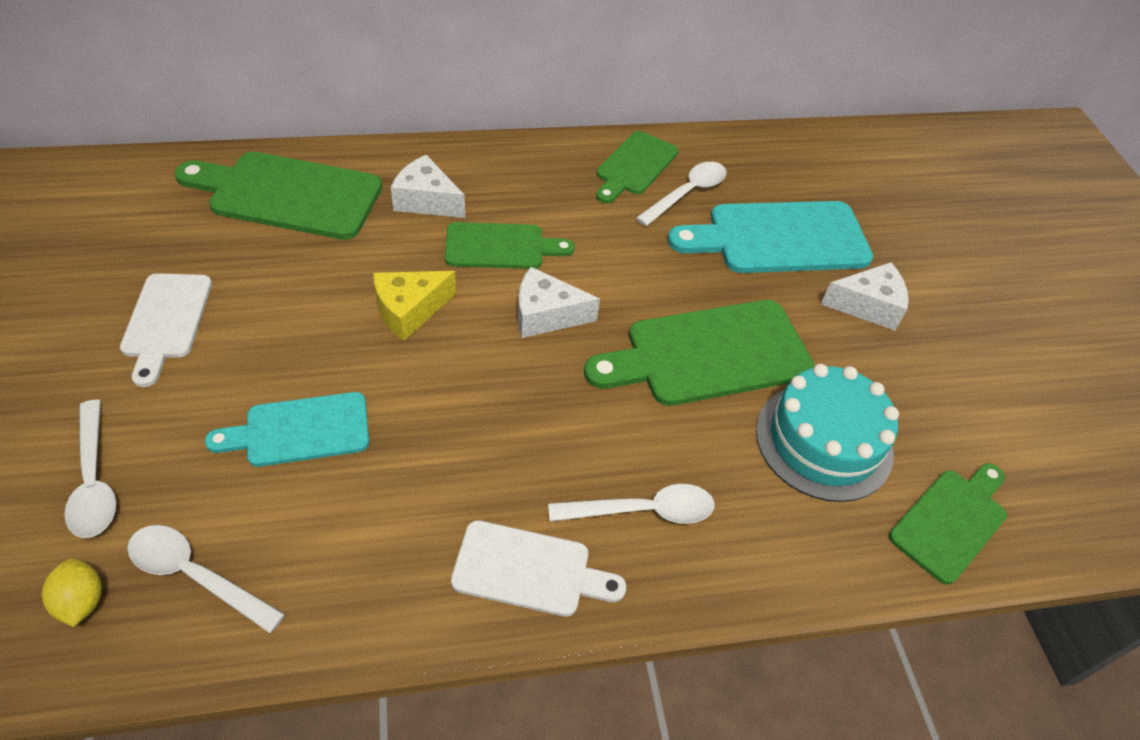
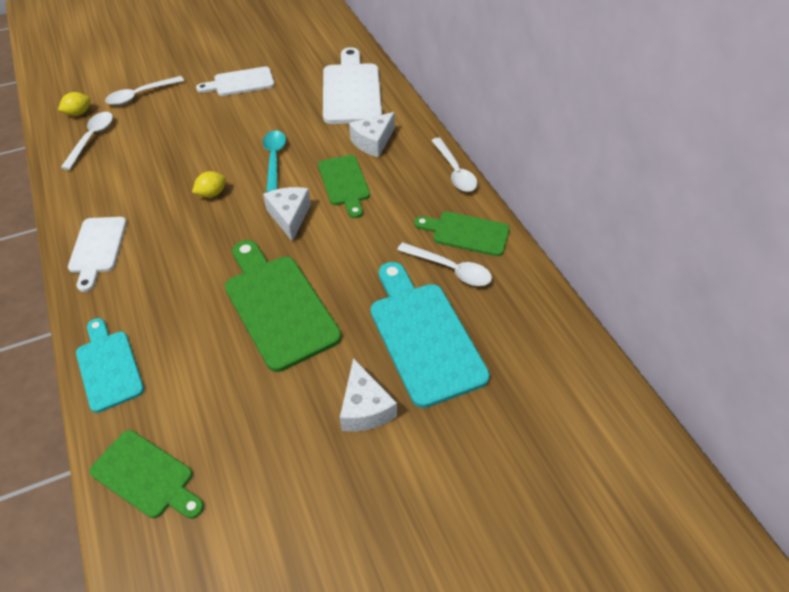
camera: 80 degrees right, 0 degrees up
green cutting board [175,152,382,240] -> white cutting board [323,47,382,124]
turquoise cutting board [205,392,369,467] -> turquoise cutting board moved to [76,318,144,413]
yellow cheese [373,271,456,341] -> turquoise spoon [263,131,286,192]
white cheese [391,155,465,218] -> white cheese turned 150 degrees counterclockwise [349,112,395,157]
white spoon [548,484,715,524] -> white spoon moved to [431,138,478,192]
turquoise cake [756,364,899,502] -> none
none -> yellow lemon [192,171,226,198]

